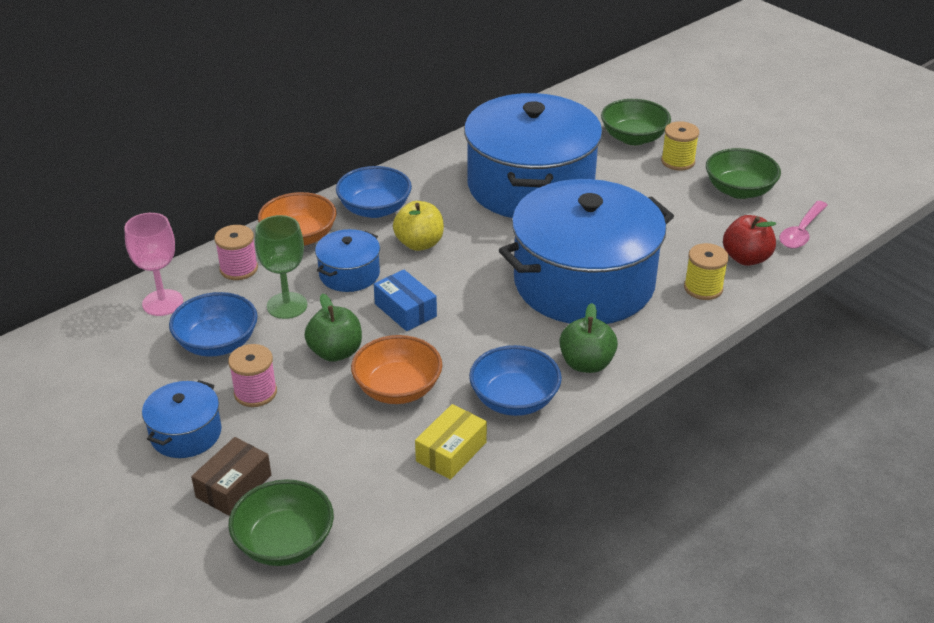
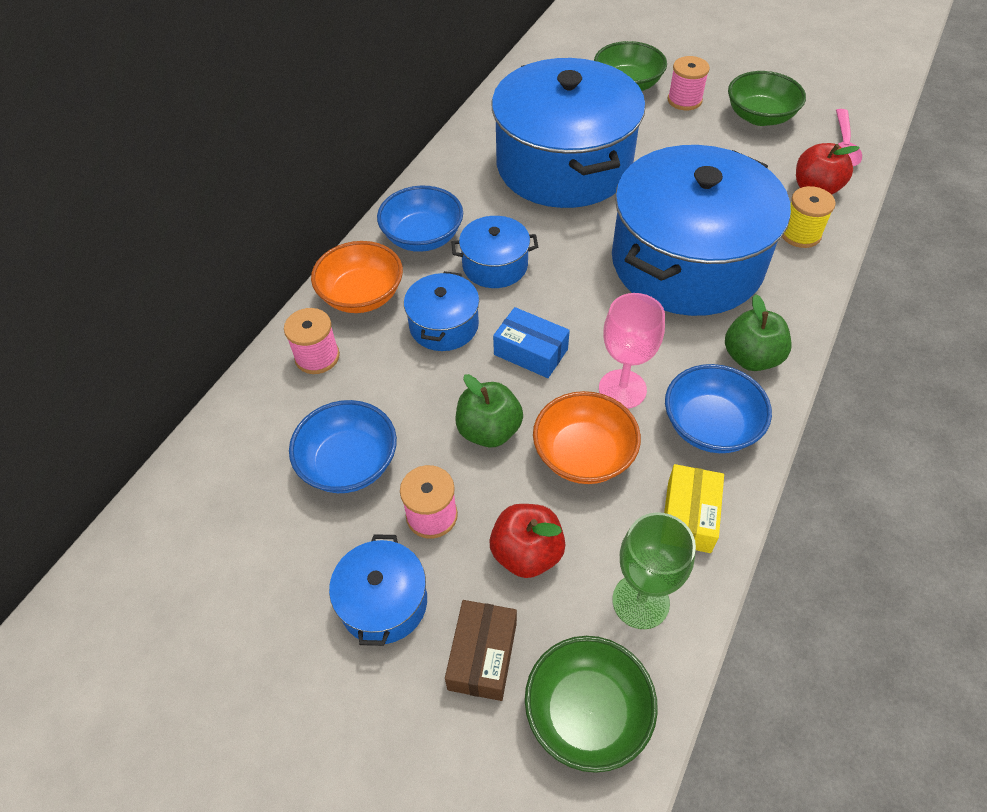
camera: 20 degrees left, 15 degrees up
pink goblet [124,213,183,316] -> pink goblet moved to [599,293,665,409]
green goblet [255,215,307,319] -> green goblet moved to [612,512,696,629]
yellow apple [393,201,444,251] -> blue pot [451,216,538,288]
yellow spool [661,121,699,171] -> pink spool [668,56,710,110]
none -> red apple [489,504,566,578]

